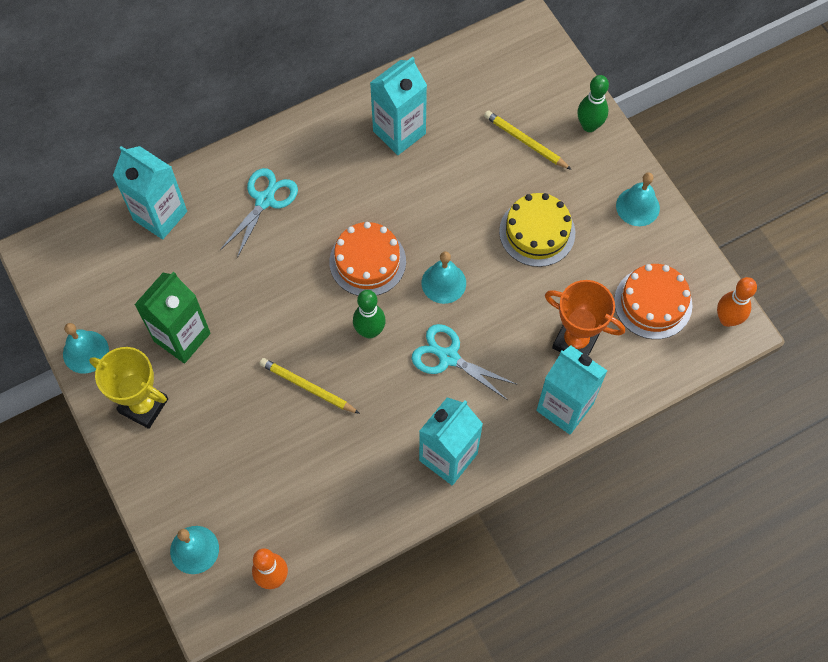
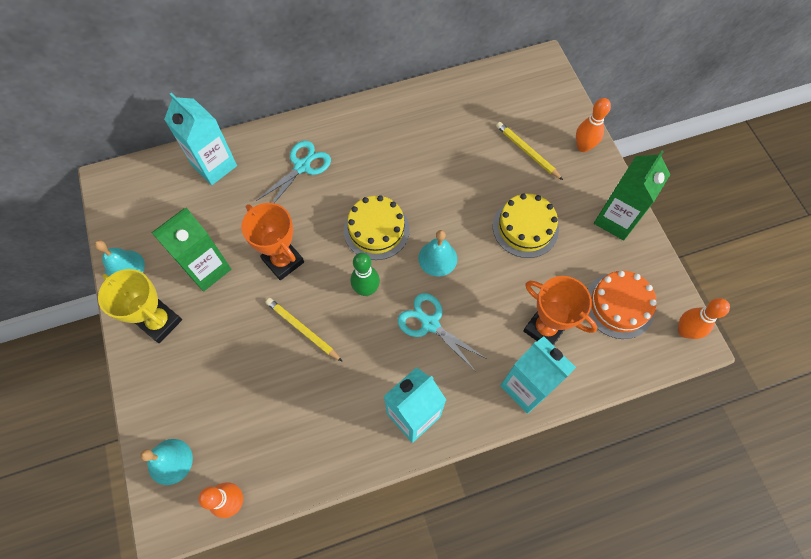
camera: 10 degrees right, 0 degrees up
orange cake [329,222,406,296] -> yellow cake [344,195,410,260]
turquoise carton [370,57,427,155] -> none
green bowling pin [578,75,609,132] -> orange bowling pin [576,98,611,152]
turquoise bell [616,172,660,226] -> green carton [594,151,671,240]
none -> orange trophy [241,203,304,280]

